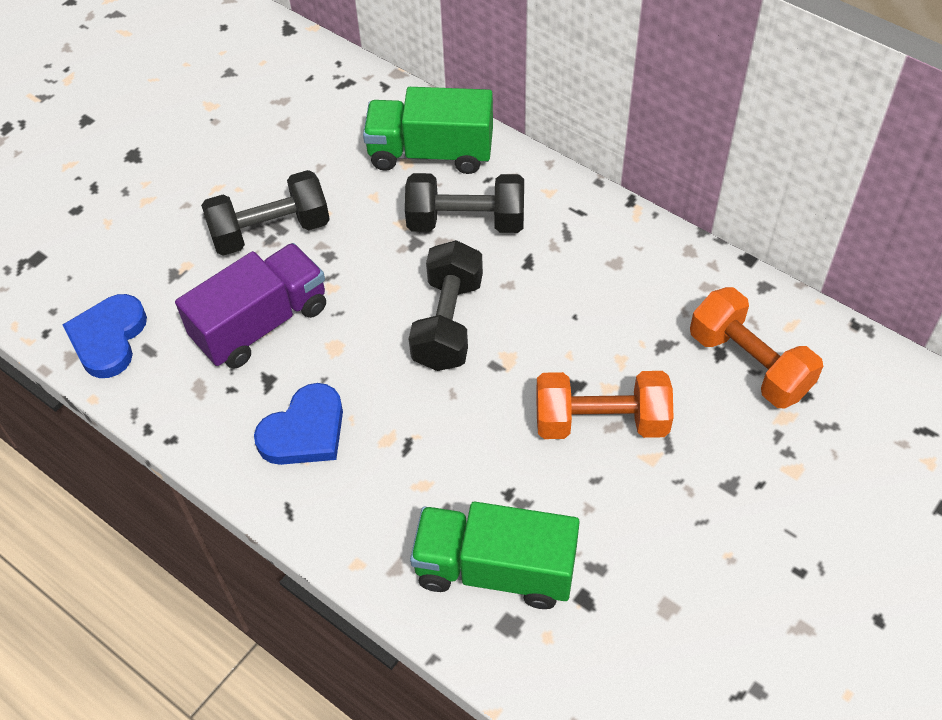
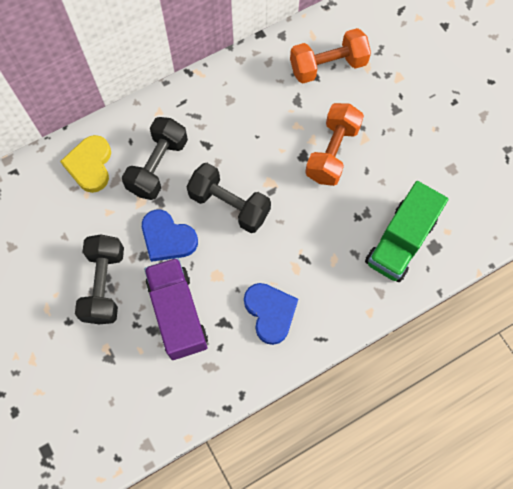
camera: 70 degrees left, 15 degrees up
blue heart [63,294,147,378] -> blue heart moved to [142,209,198,262]
green truck [363,87,493,174] -> yellow heart [60,135,111,193]

